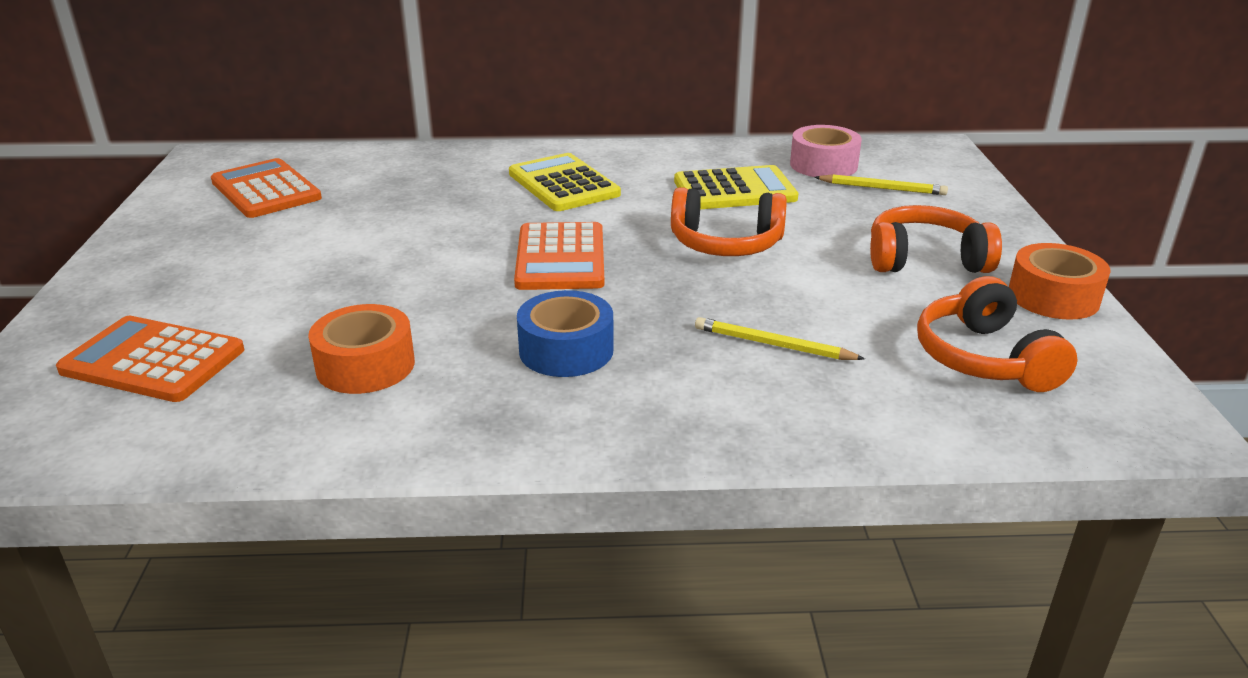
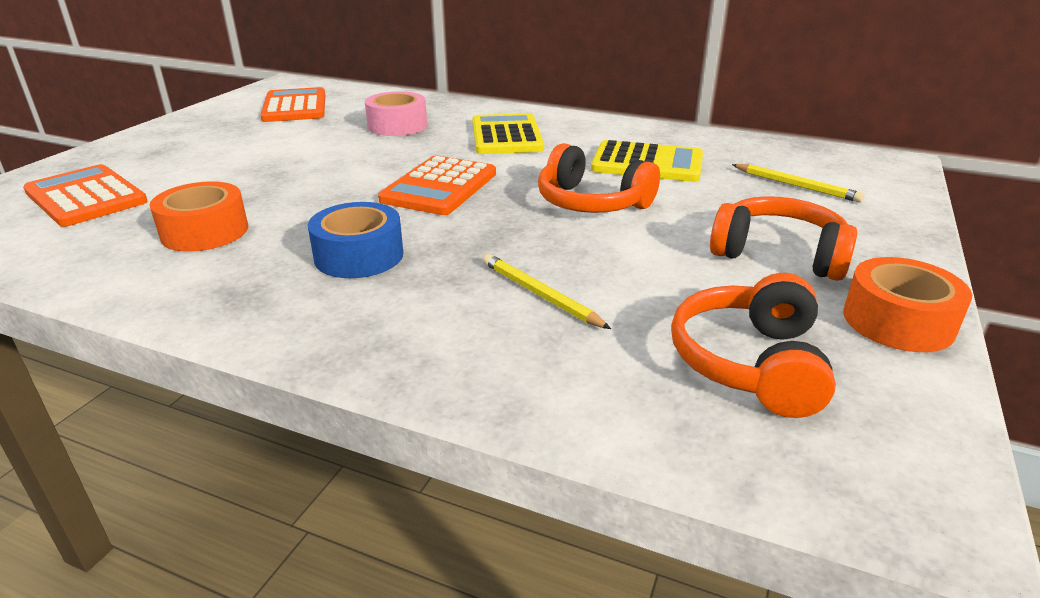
camera: 25 degrees right, 0 degrees up
pink tape [790,125,862,177] -> pink tape moved to [365,91,427,136]

